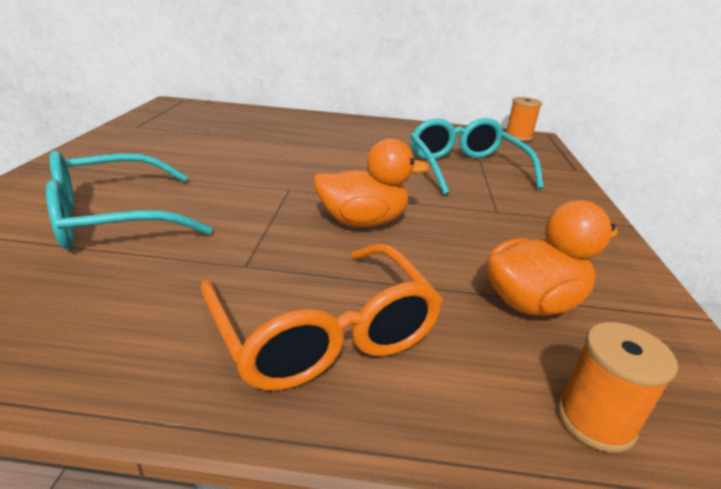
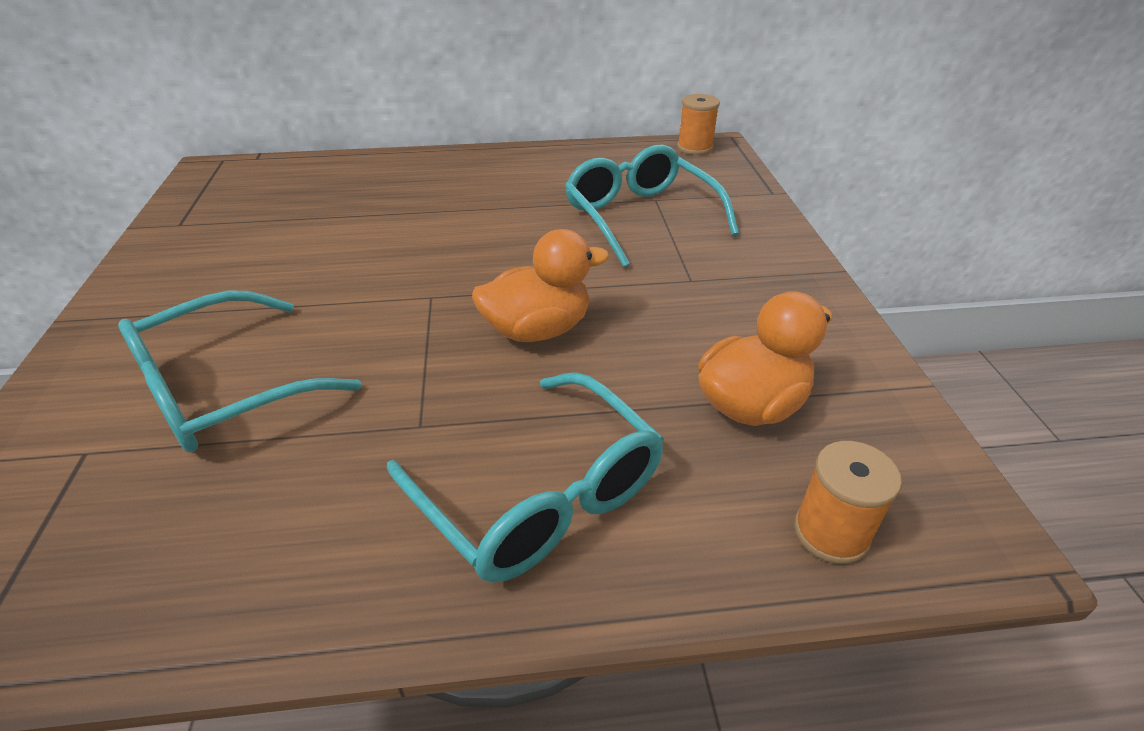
camera: 10 degrees left, 10 degrees up
orange glasses [201,244,443,390] -> turquoise glasses [387,372,664,583]

